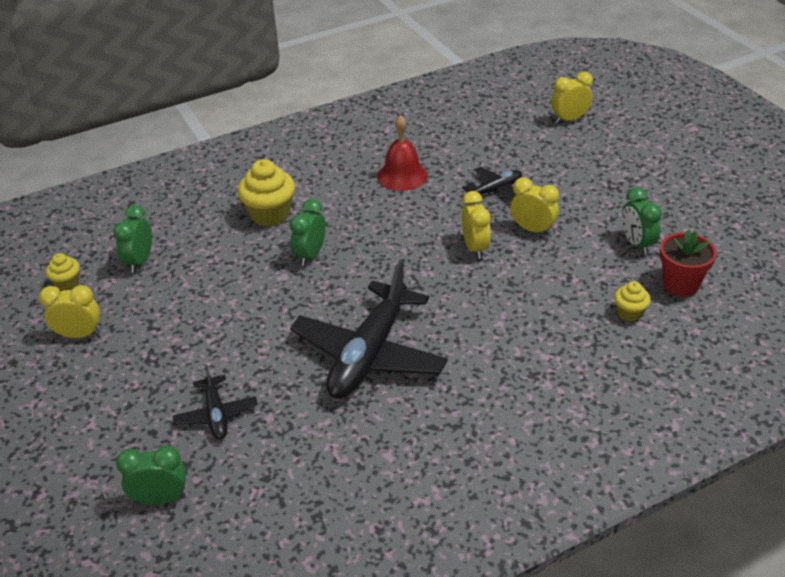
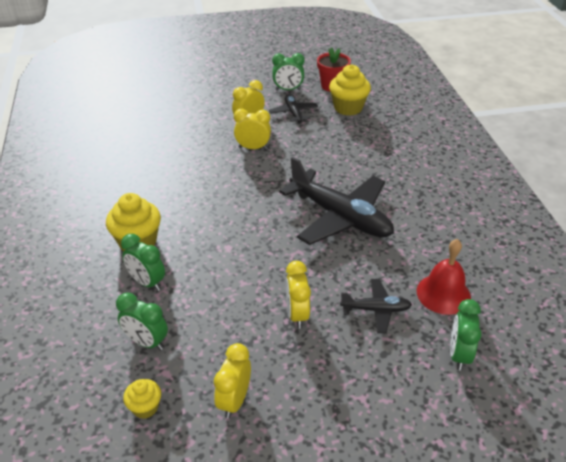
camera: 75 degrees left, 0 degrees up
green clock [290,199,326,266] -> green clock moved to [121,234,165,291]
red bell [377,115,428,191] -> red bell moved to [417,239,471,315]
black plane [462,167,522,201] -> black plane moved to [269,94,318,124]
yellow clock [551,72,593,124] -> yellow clock moved to [286,261,311,329]
yellow cupcake [614,281,651,321] -> yellow cupcake [329,64,371,116], size x1.83

